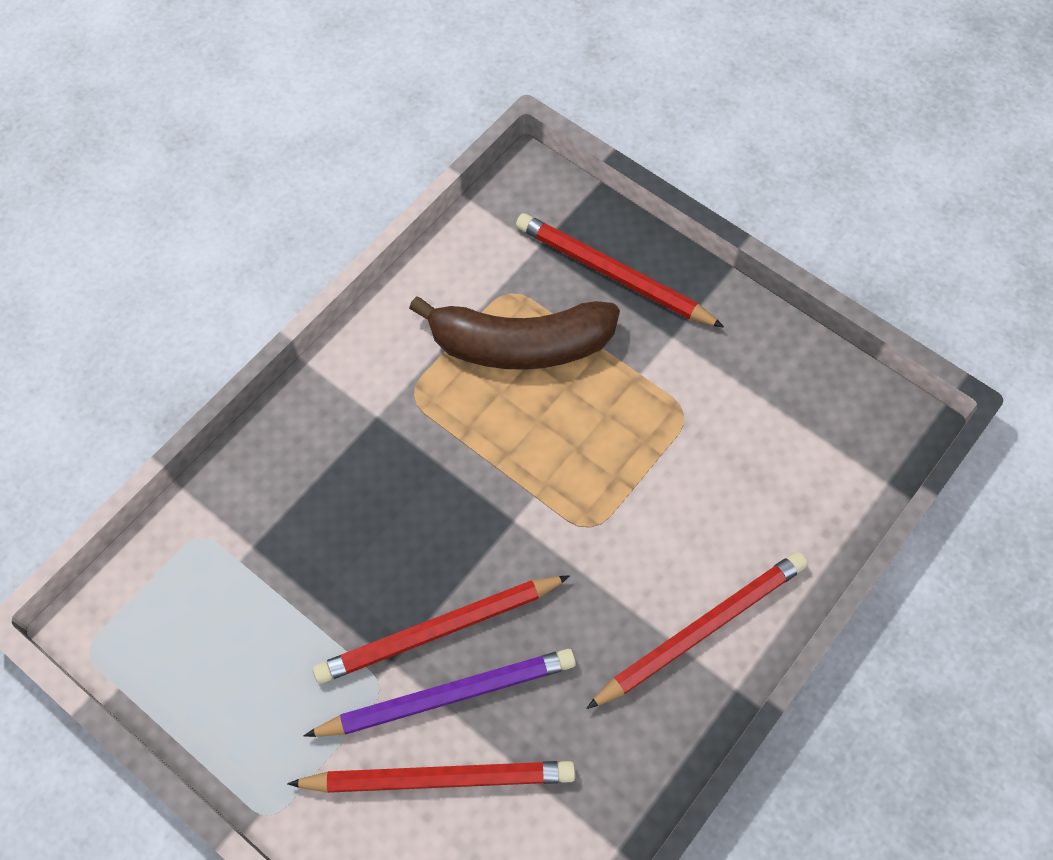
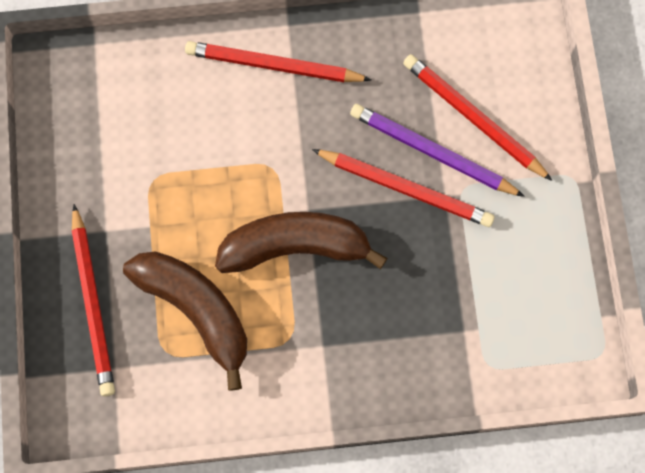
camera: 135 degrees left, 10 degrees up
none -> brown banana [215,212,387,273]

